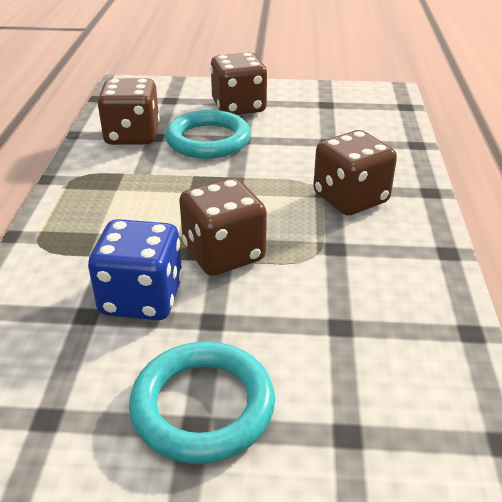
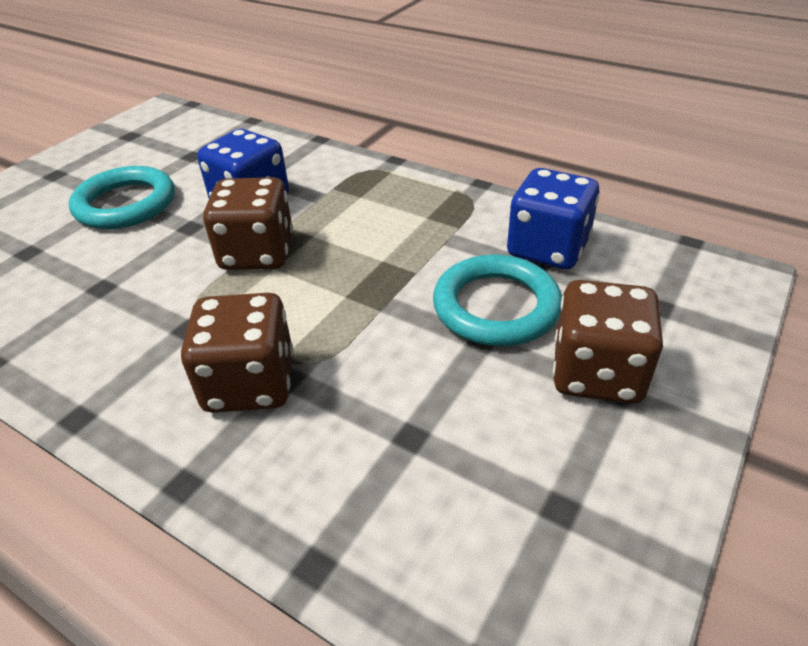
camera: 120 degrees right, 5 degrees up
brown dice [97,78,160,145] -> blue dice [507,168,599,269]

